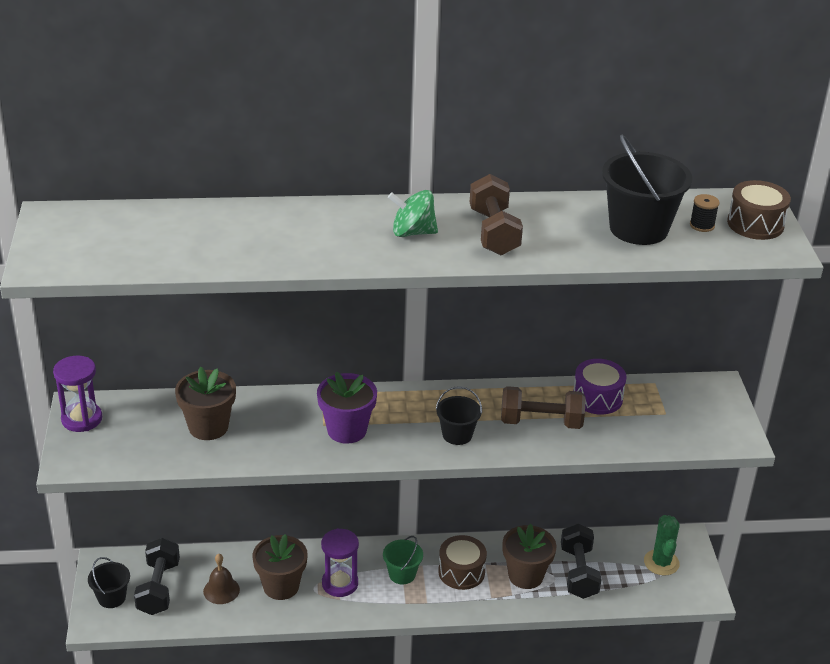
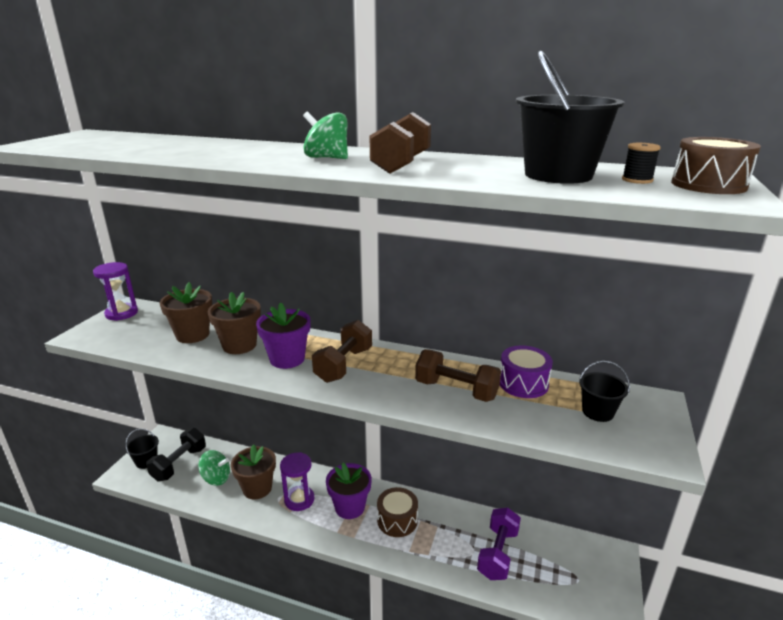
camera: 25 degrees right, 10 degrees down
brown bell [203,554,240,604] -> green spinning top [198,450,230,486]
green bucket [383,536,423,584] -> purple flower pot [326,463,372,519]
black bucket [436,386,482,445] -> black bucket moved to [579,361,630,422]
brown flower pot [502,524,557,589] -> brown flower pot moved to [208,292,261,354]
black dumbbell [561,523,602,599] -> purple dumbbell [477,507,521,580]
green cactus [644,515,680,575] -> none
none -> brown dumbbell [312,320,372,383]

